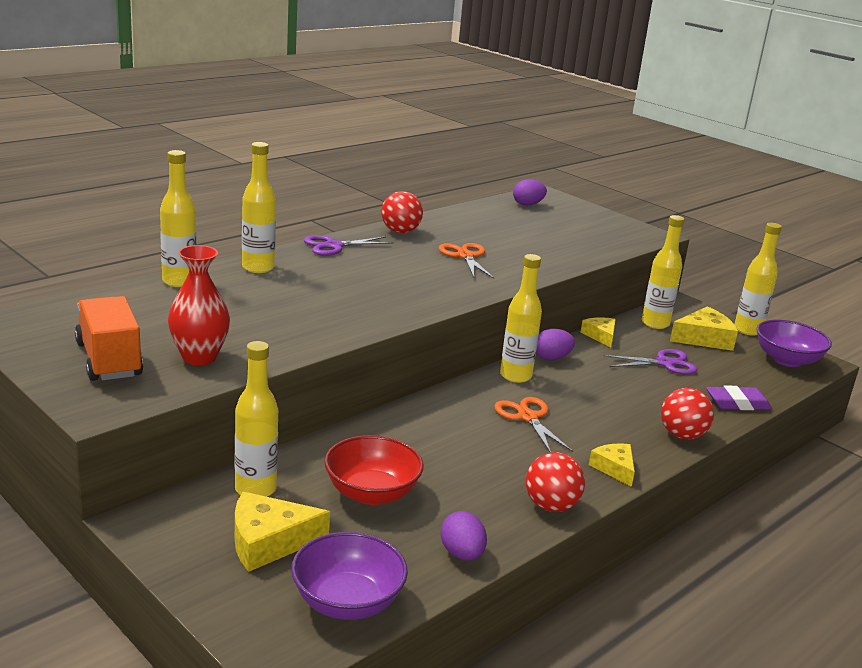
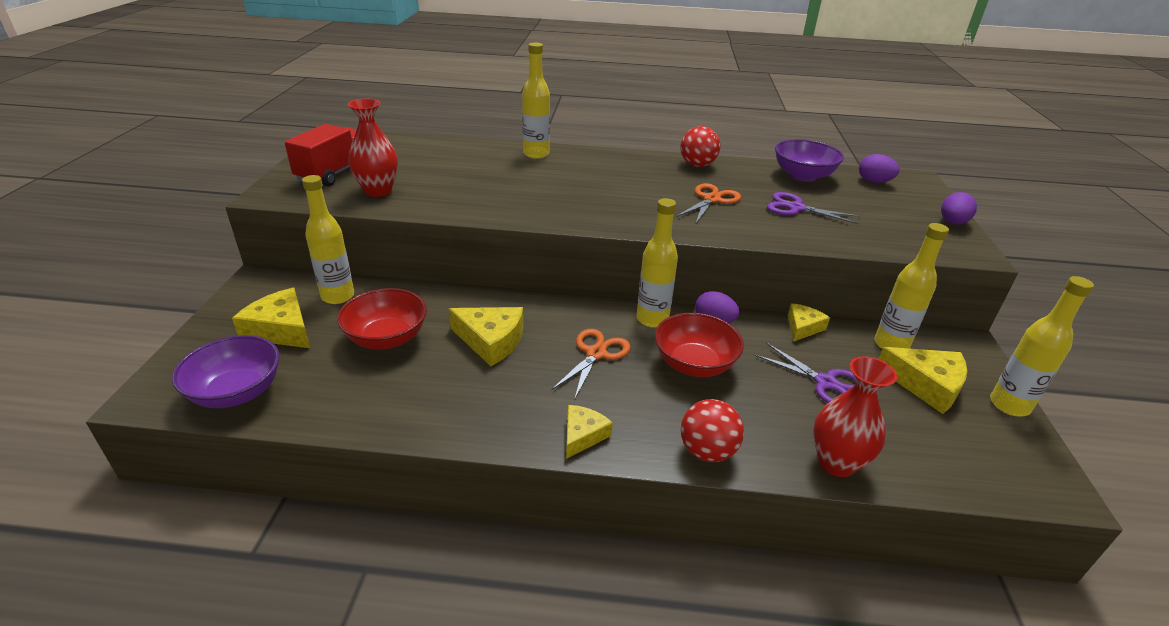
camera: 50 degrees right, 10 degrees up
orange truck [75,296,143,381] -> red truck [285,124,357,187]
yellow bottle [160,150,196,287] -> none
purple scissors [304,235,394,256] -> purple scissors moved to [767,192,861,225]
purple egg [441,511,487,560] -> purple egg moved to [941,192,977,225]
red ball [526,452,585,512] -> none
purple eraser [706,386,772,410] -> red vase [813,356,897,477]
purple bowl [756,320,832,367] -> purple bowl moved to [775,139,844,182]
none -> yellow cheese [449,307,523,366]
none -> red bowl [655,313,744,377]

